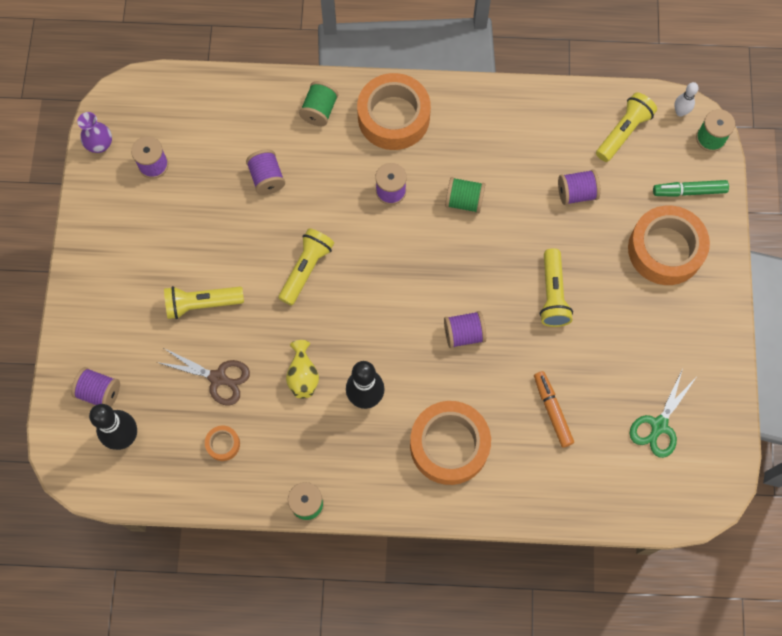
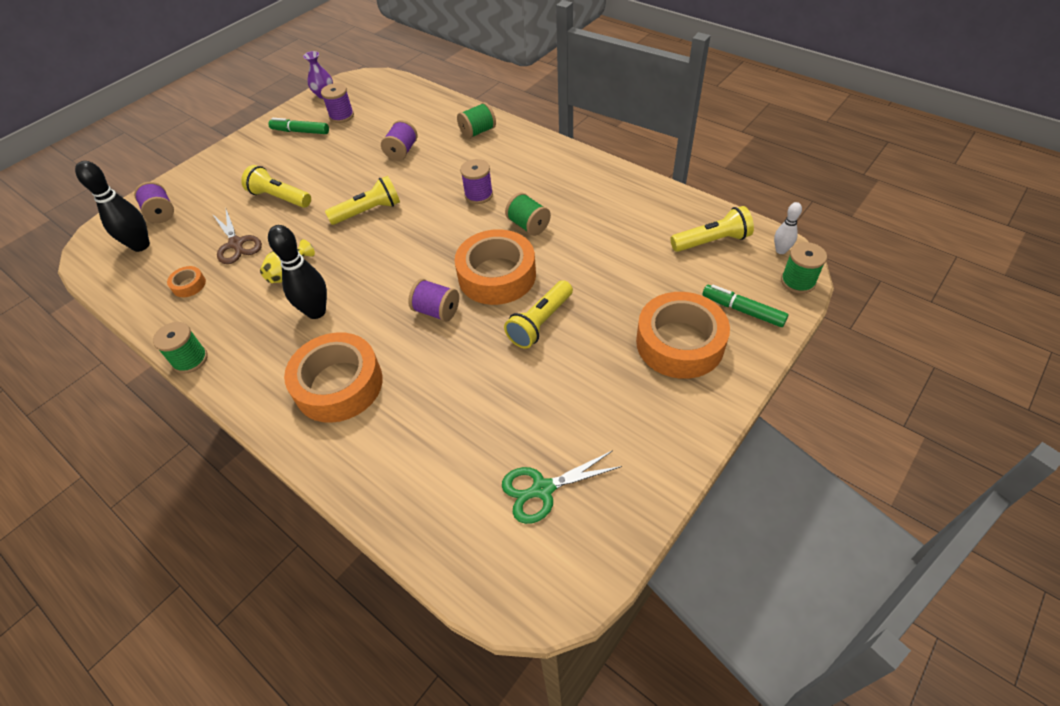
camera: 40 degrees right, 20 degrees down
orange tape [357,73,431,150] -> orange tape moved to [454,229,536,305]
orange marker [534,371,574,448] -> none
purple spool [558,169,600,205] -> none
none -> green marker [268,118,329,134]

